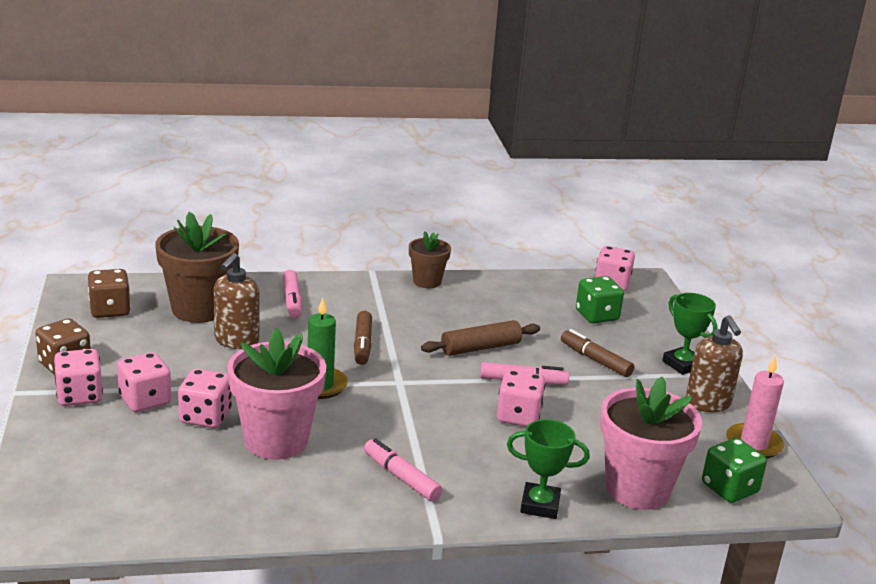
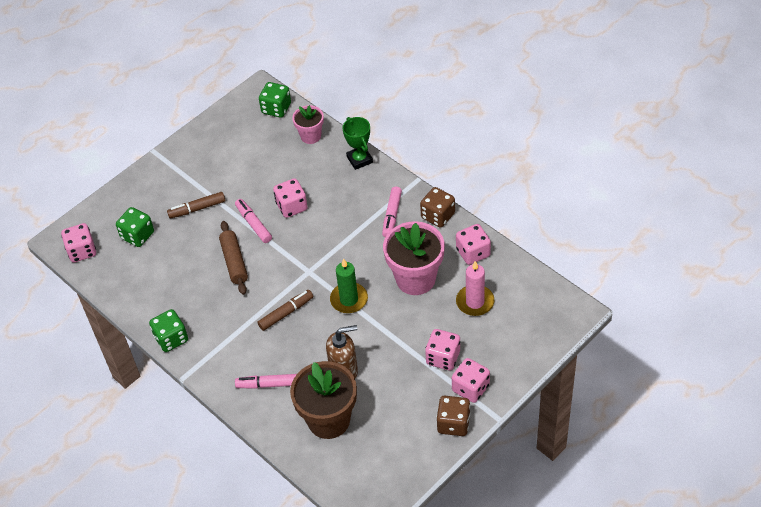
camera: 120 degrees left, 25 degrees up
brown dice [88,269,131,318] -> brown dice moved to [420,187,455,228]
pink dice [178,369,232,428] -> pink dice moved to [456,224,491,265]
pink marker [283,270,302,319] -> pink marker turned 135 degrees counterclockwise [235,374,297,389]
brown flower pot [409,231,451,288] -> green dice [149,309,188,352]
brown rolling pin [421,320,540,356] -> brown rolling pin turned 45 degrees clockwise [219,221,248,295]
brown marker [561,329,634,377] -> brown marker turned 60 degrees clockwise [167,192,225,219]
pink flower pot [600,377,702,510] -> pink flower pot [292,105,324,144], size x0.57
green trophy [662,293,717,375] -> none
brown soap dispenser [686,315,743,412] -> none
pink candle [726,356,784,459] -> pink candle moved to [456,261,494,316]

